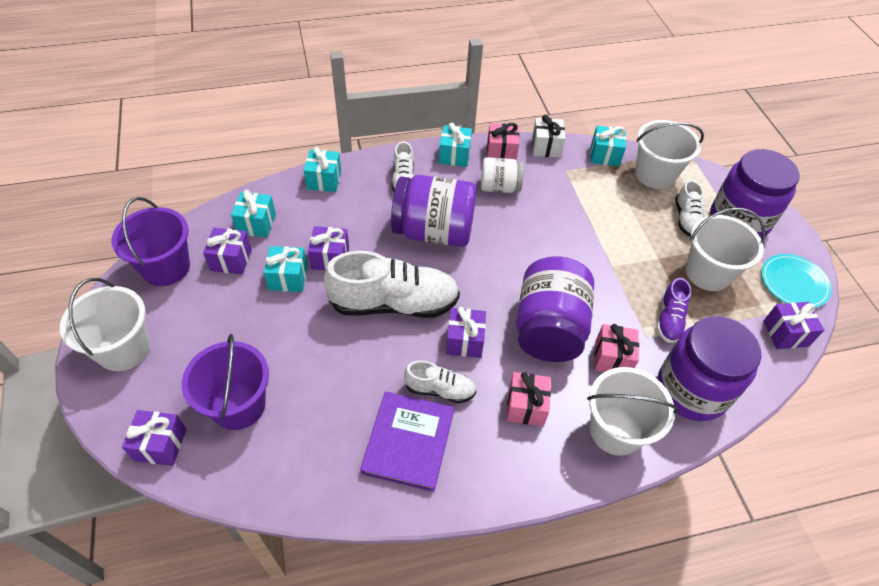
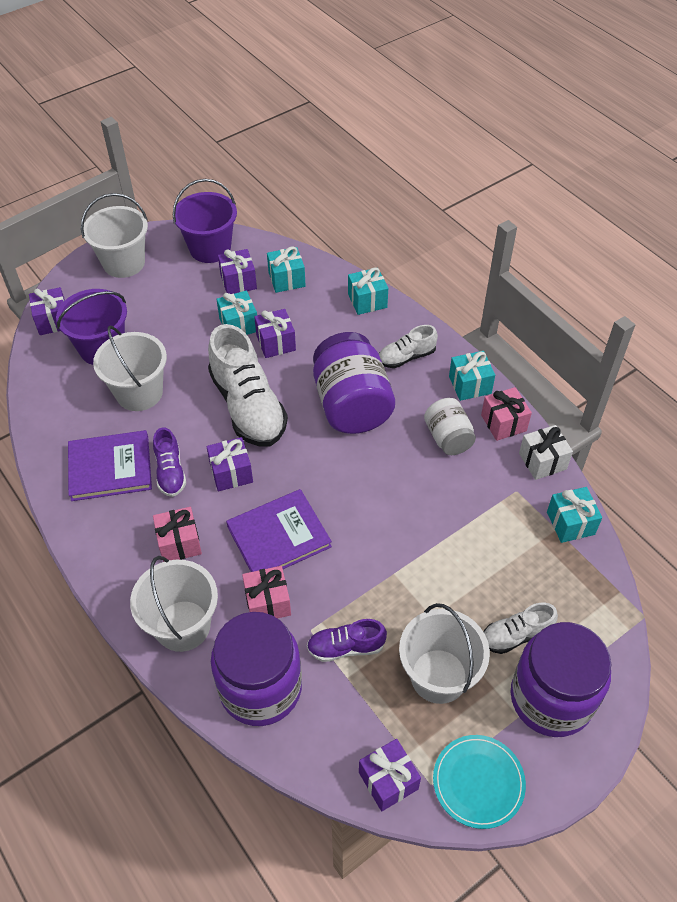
camera: 70 degrees right, 0 degrees up
white shoe [404,360,476,403] -> purple shoe [153,428,186,497]
purple jar [516,256,594,362] -> purple book [226,489,332,572]
white bucket [635,120,704,189] -> white bucket moved to [93,326,167,411]

